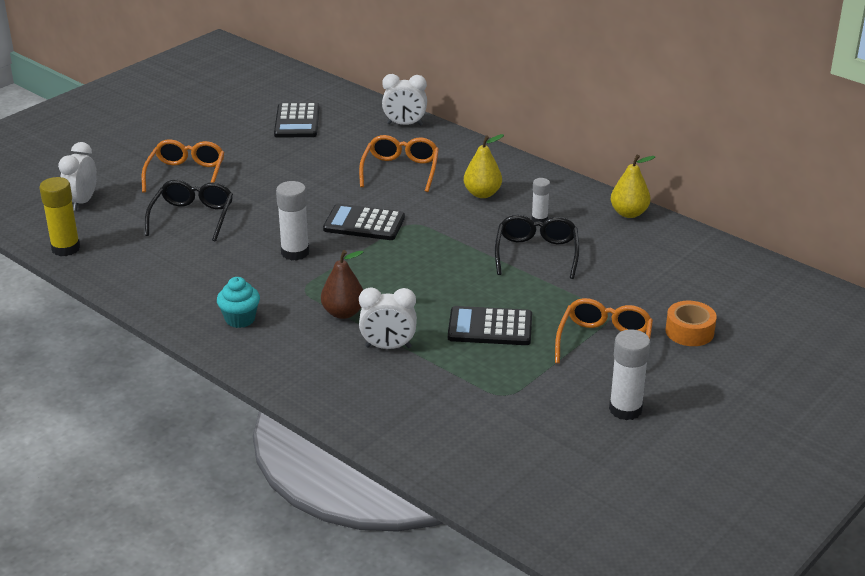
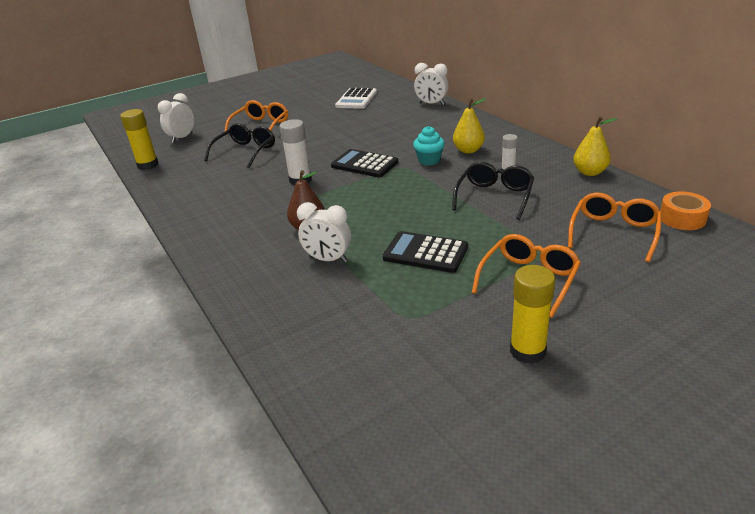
camera: 20 degrees right, 0 degrees up
turquoise cupcake [217,277,260,328] -> turquoise cupcake moved to [413,126,445,165]
black calculator [274,102,319,138] -> white calculator [335,88,377,109]
orange glasses [359,135,439,192] -> orange glasses moved to [568,193,662,262]
white glue stick [609,329,650,420] -> yellow glue stick [510,265,555,364]
orange tape [665,301,717,346] -> orange tape moved to [660,191,711,230]

